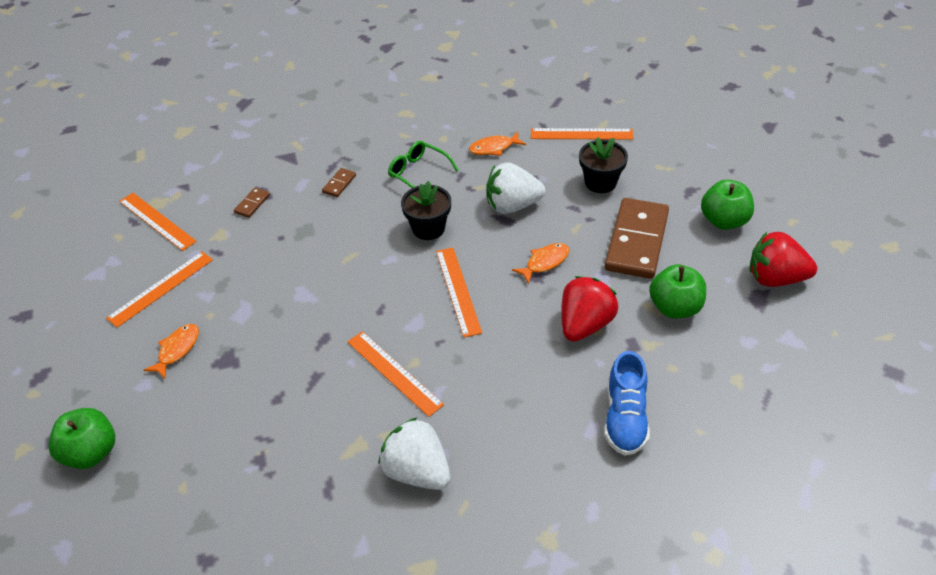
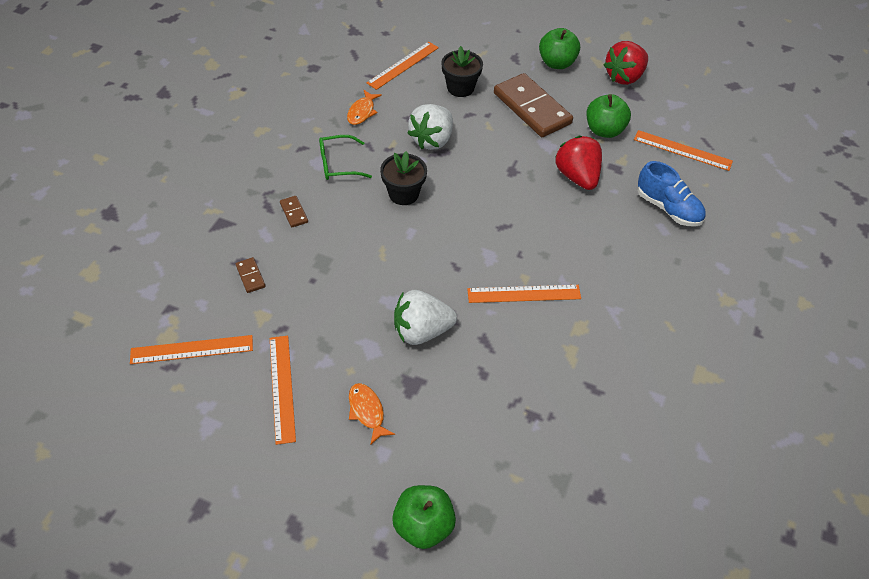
camera: 55 degrees left, 5 degrees up
white strawberry [379,417,451,490] -> white strawberry moved to [394,290,457,345]
orange ruler [436,248,482,337] -> orange ruler moved to [634,130,733,171]
orange fish [512,243,569,284] -> none

